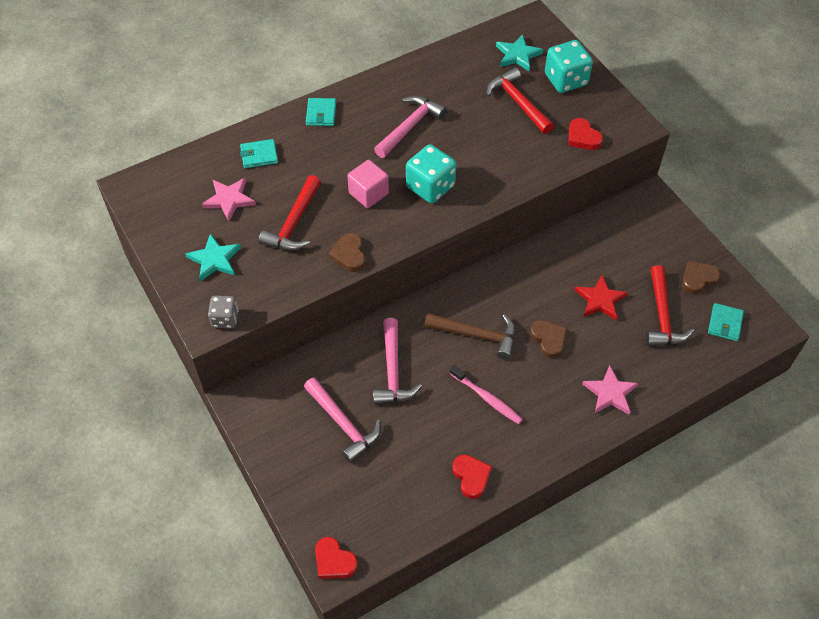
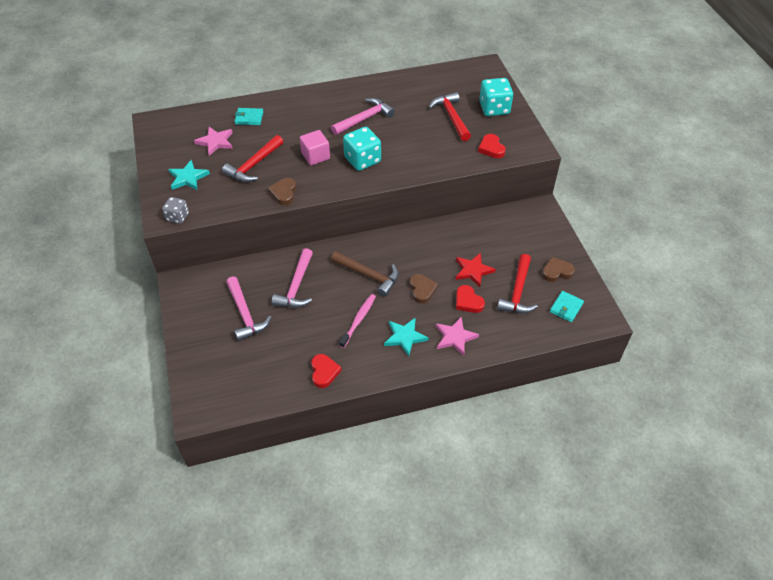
camera: 15 degrees right, 5 degrees down
turquoise wallet [306,98,336,126] -> none
red heart [315,537,358,579] -> red heart moved to [456,285,485,313]
pink toothbrush [449,365,523,424] -> pink toothbrush turned 120 degrees counterclockwise [339,294,376,348]
turquoise star [496,34,543,71] -> turquoise star moved to [384,318,428,356]

